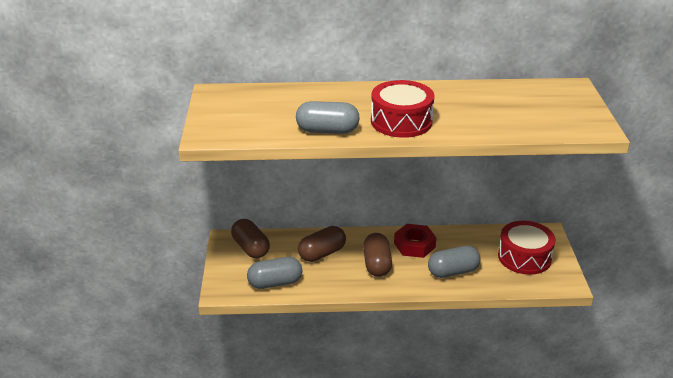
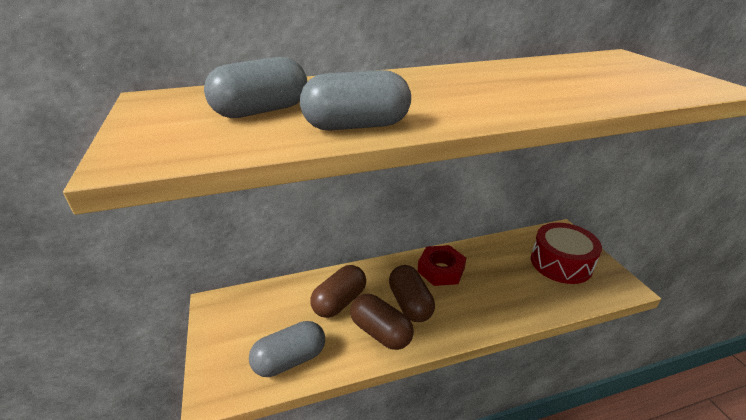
camera: 15 degrees left, 0 degrees up
brown capsule [231,219,270,258] -> brown capsule moved to [350,294,414,350]
red drum [371,80,435,138] -> none
grey capsule [428,246,481,278] -> grey capsule moved to [204,57,307,118]

